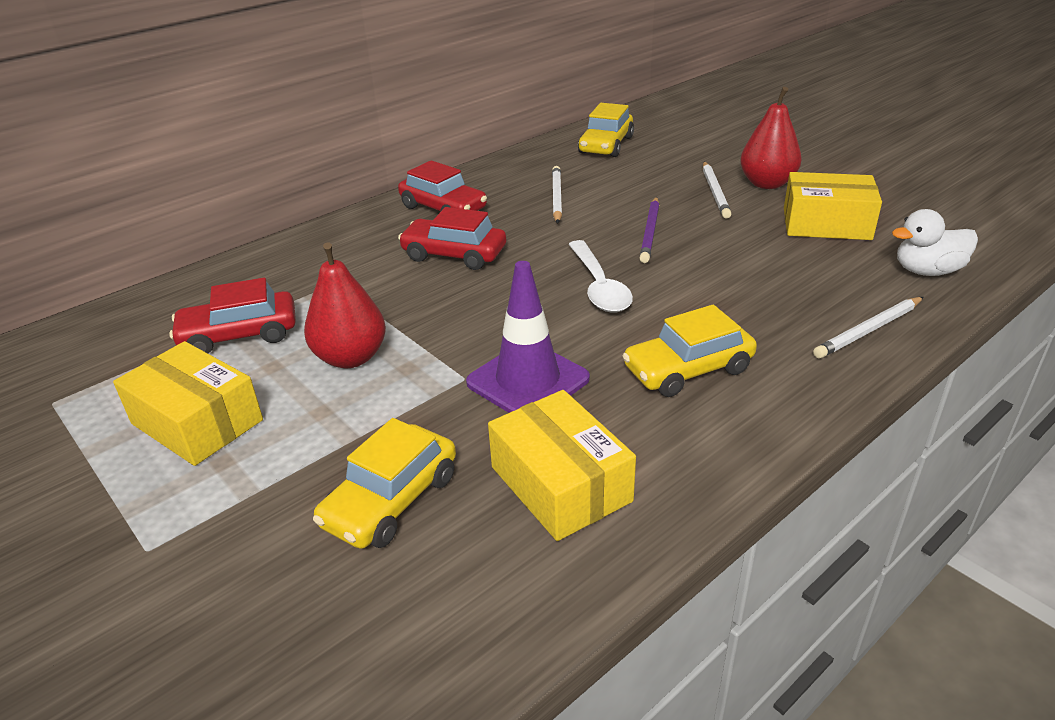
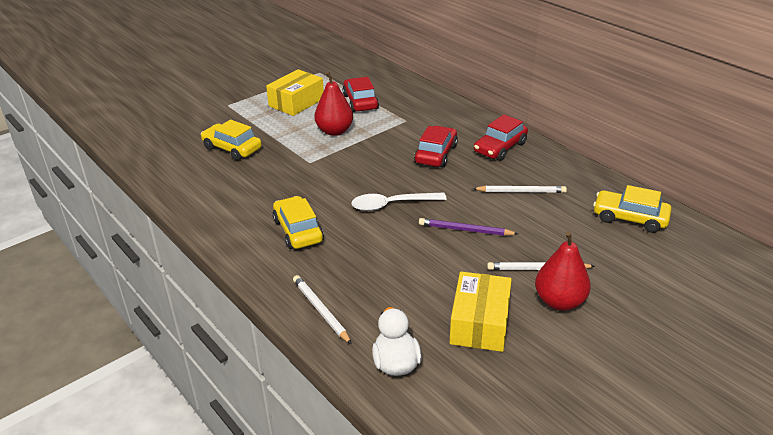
camera: 90 degrees right, 0 degrees up
purple traffic cone [466,261,590,413] -> none
yellow box [488,390,636,541] -> none

